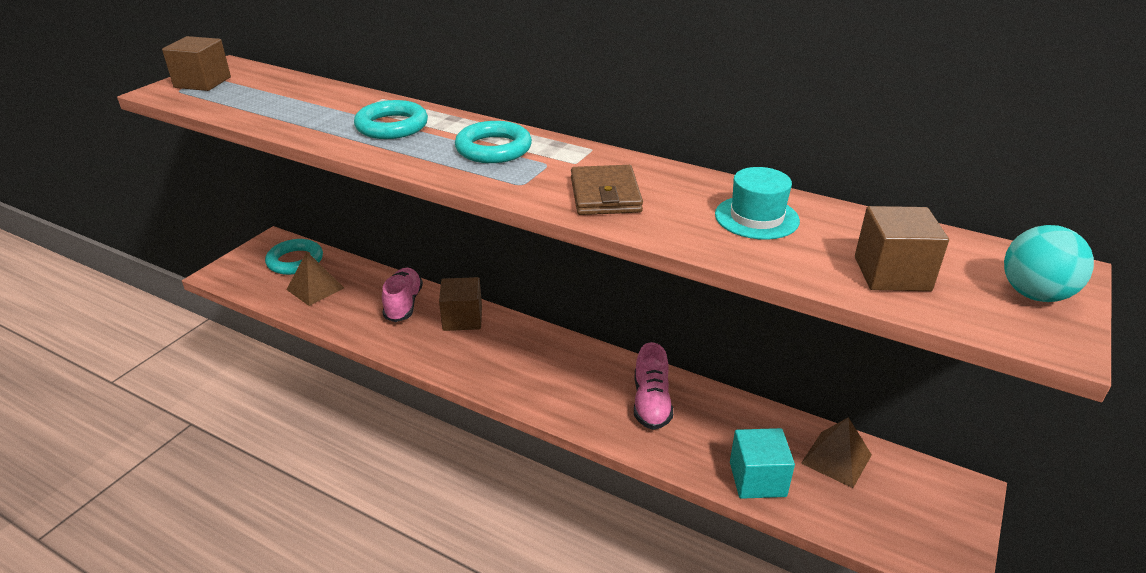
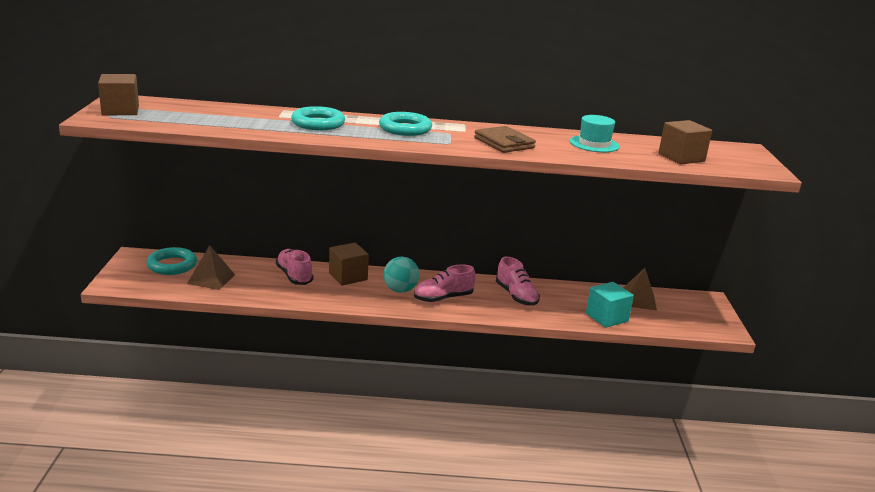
camera: 30 degrees left, 10 degrees down
turquoise ball [1004,225,1094,302] -> turquoise ball moved to [384,257,419,293]
none -> pink shoe [414,264,476,302]

